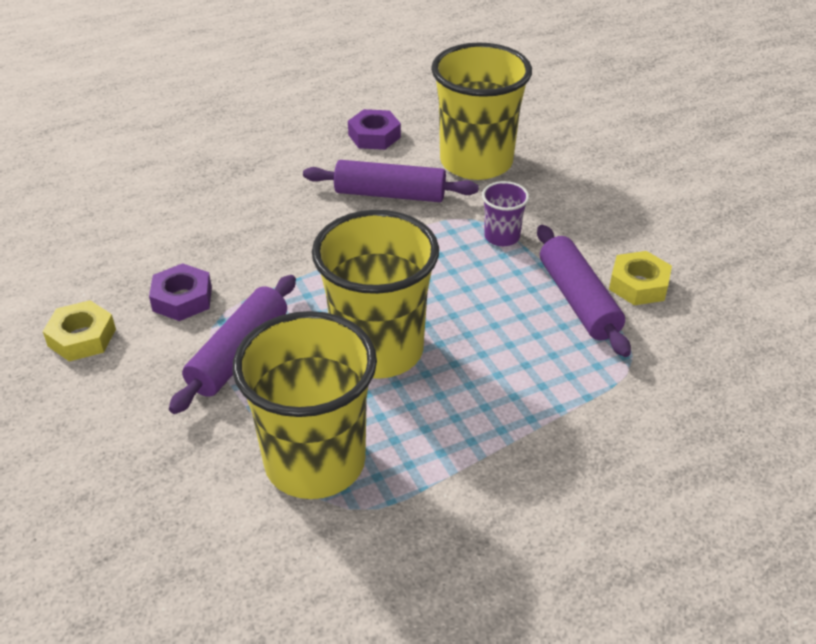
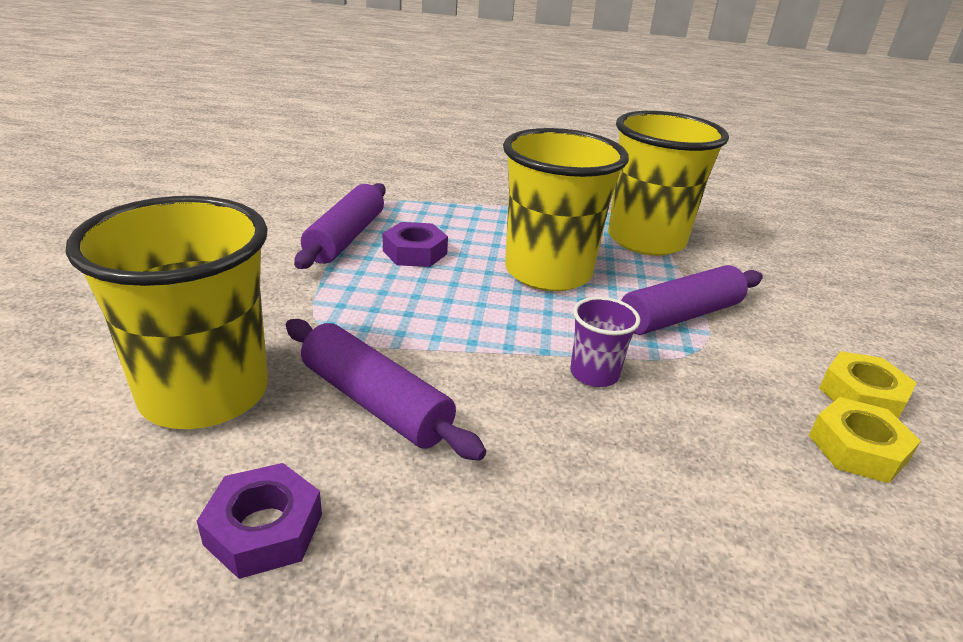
camera: 150 degrees left, 10 degrees down
purple nut [149,263,212,321] -> purple nut moved to [383,222,448,267]
purple cup [482,181,529,246] -> purple cup moved to [570,297,640,387]
yellow nut [609,251,672,305] -> yellow nut moved to [809,397,921,483]

